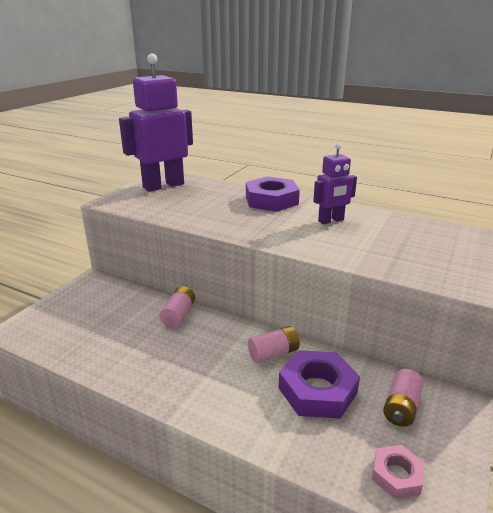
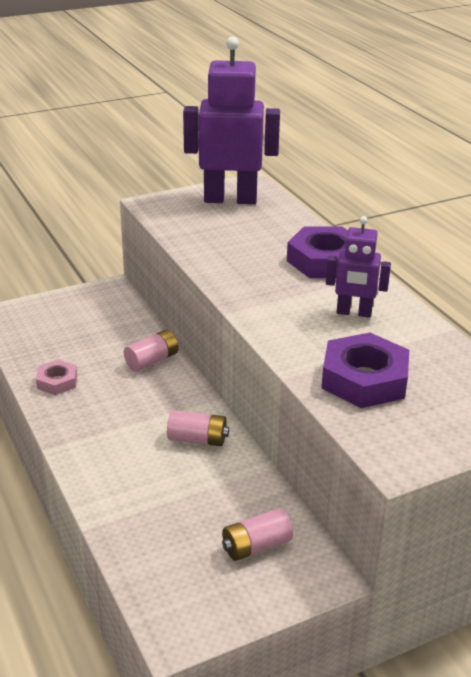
camera: 35 degrees right, 5 degrees up
purple nut [278,350,360,419] -> purple nut moved to [321,333,409,408]
pink nut [372,445,424,499] -> pink nut moved to [36,359,77,395]

